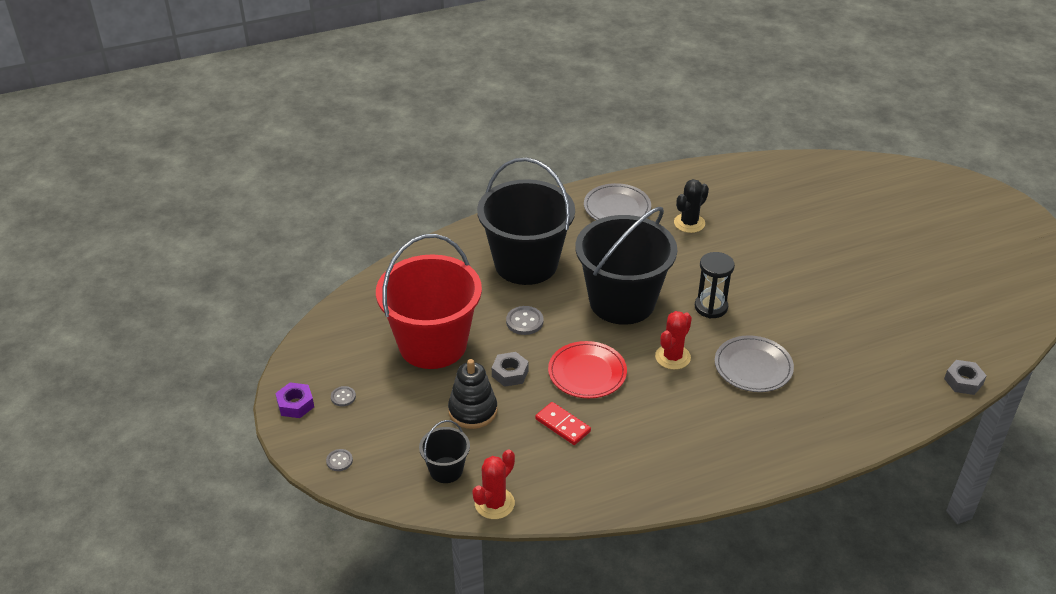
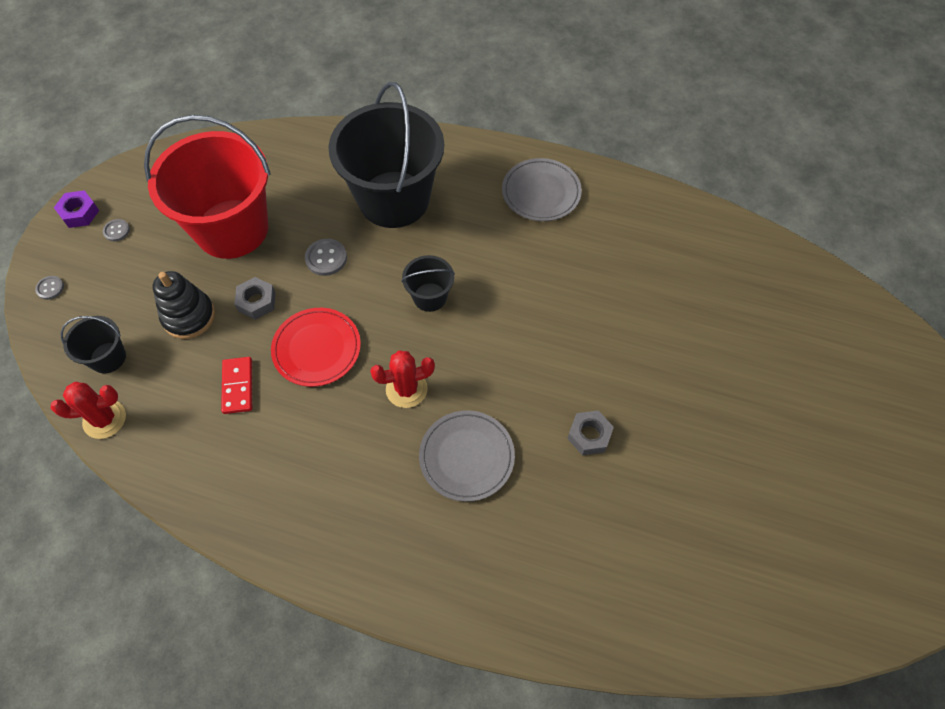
camera: 40 degrees right, 20 degrees up
black bucket [576,207,677,325] -> black bucket [401,255,455,312], size x0.44
black cactus [674,179,709,233] -> none
black hourglass [695,252,735,318] -> none
grey nut [944,360,987,395] -> grey nut moved to [567,410,614,455]

